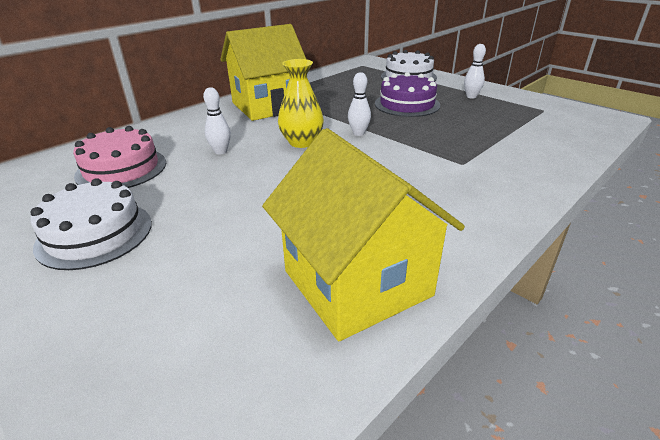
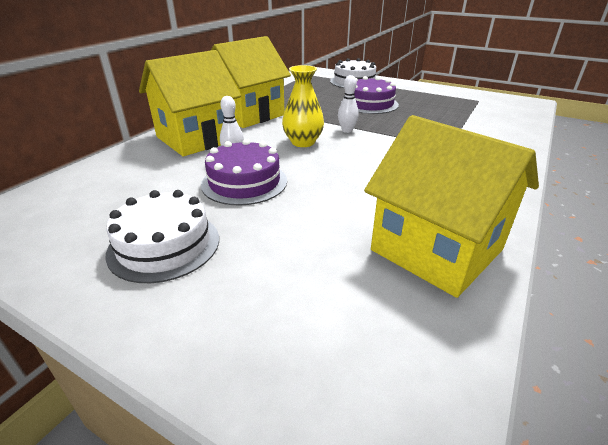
camera: 15 degrees left, 0 degrees up
pink cake [73,126,166,188] -> none
white bowling pin [464,44,486,98] -> none
none -> yellow house [139,50,241,156]
none -> purple cake [201,139,287,206]

